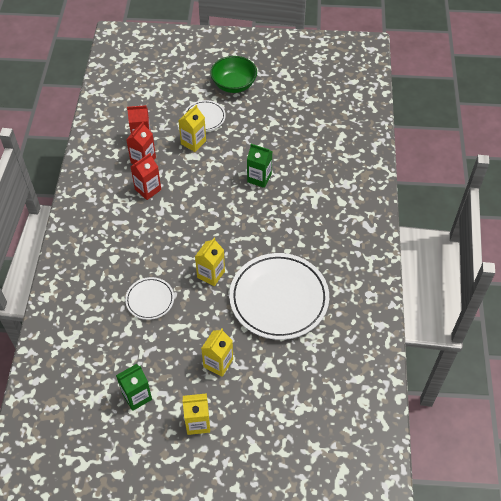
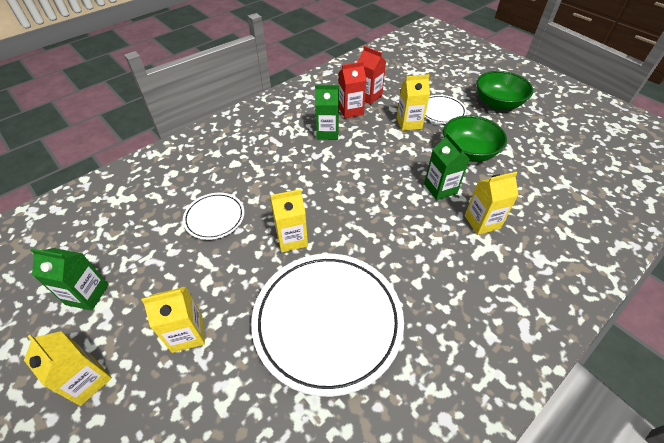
camera: 45 degrees right, 5 degrees down
red carton [130,153,161,200] -> green carton [315,85,339,140]
none -> green bowl [443,115,507,162]
none -> yellow carton [465,172,519,235]

